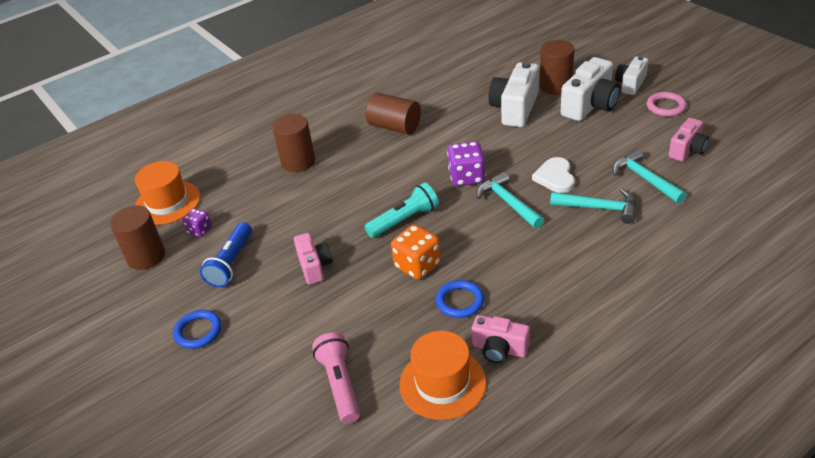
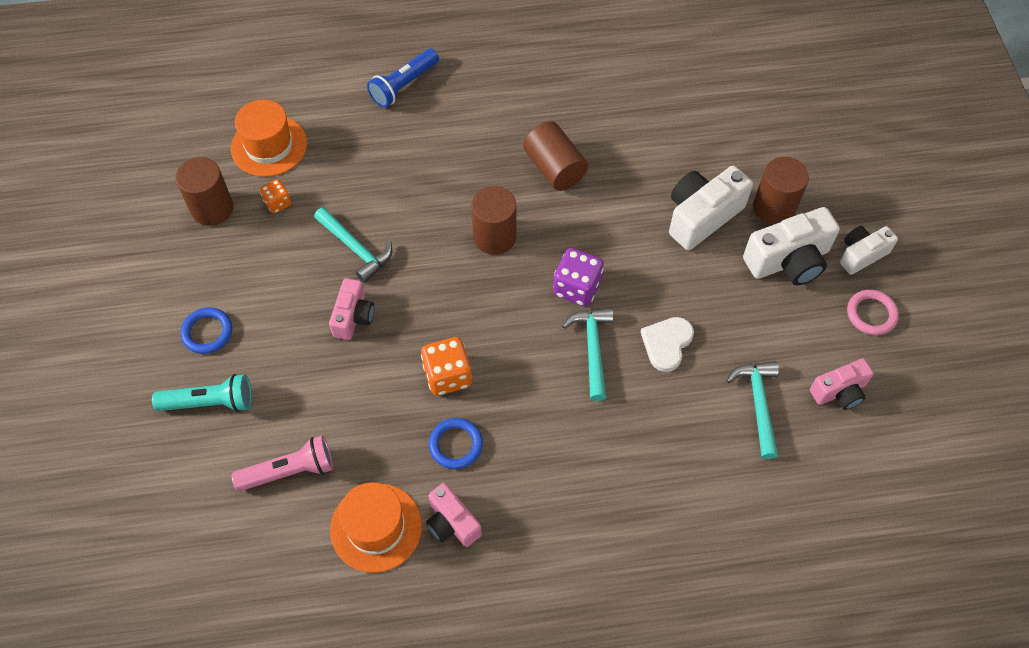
camera: 25 degrees right, 20 degrees up
purple dice [182,209,212,237] -> orange dice [260,179,292,213]
blue flashlight [200,222,252,287] -> blue flashlight moved to [367,48,439,108]
brown cylinder [272,114,315,172] -> brown cylinder moved to [471,186,516,255]
pink flashlight [312,332,360,424] -> pink flashlight turned 60 degrees clockwise [231,435,333,491]
turquoise flashlight [364,182,439,238] -> turquoise flashlight moved to [152,374,252,412]
turquoise hammer [550,189,636,224] -> turquoise hammer moved to [314,207,392,283]

